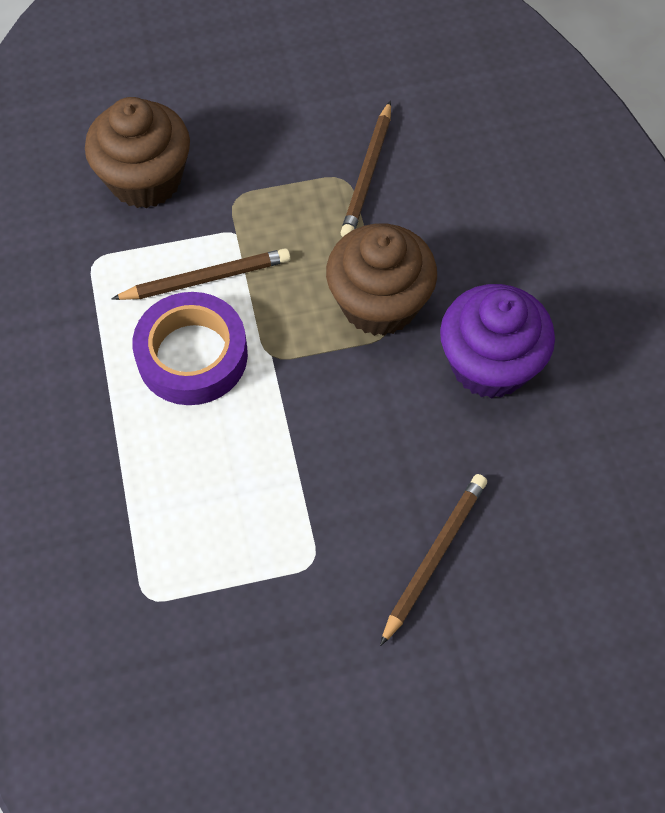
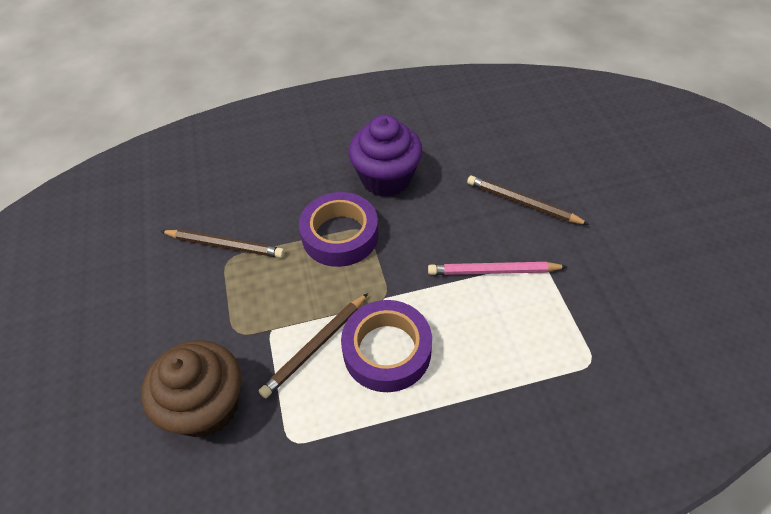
camera: 90 degrees left, 10 degrees down
brown pencil [111,248,291,300] -> brown pencil turned 120 degrees counterclockwise [259,293,368,399]
brown cupcake [326,223,437,336] -> purple tape [299,192,379,267]
none -> pink pencil [428,262,568,275]

